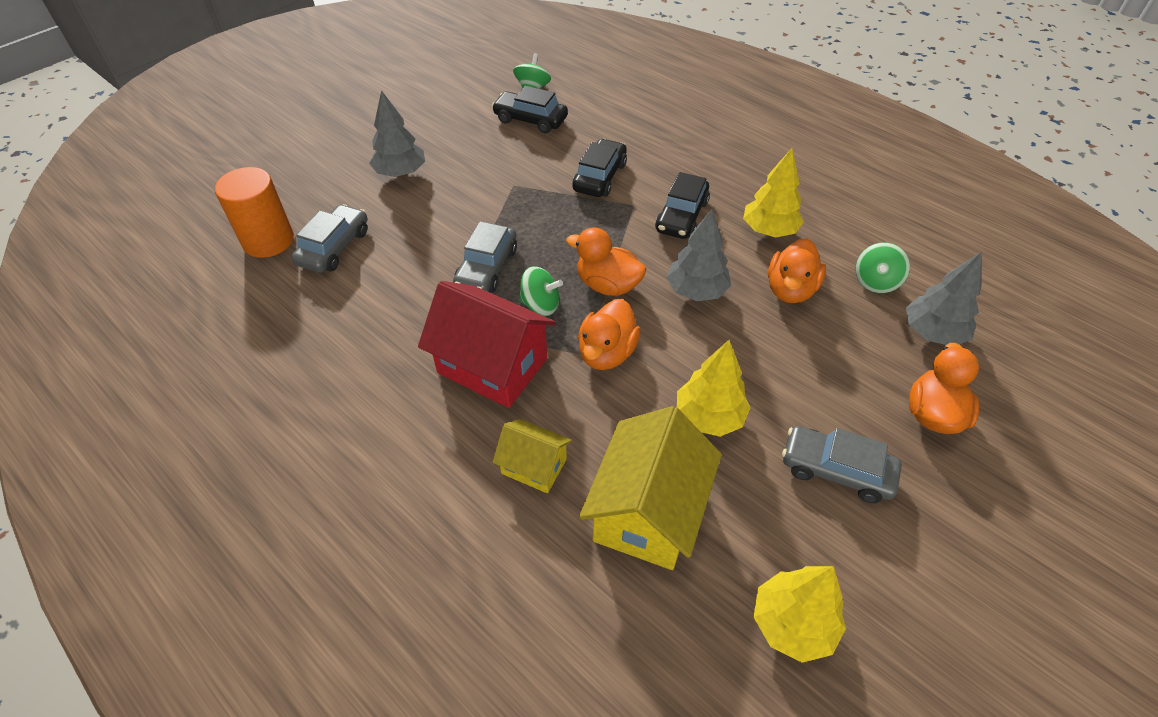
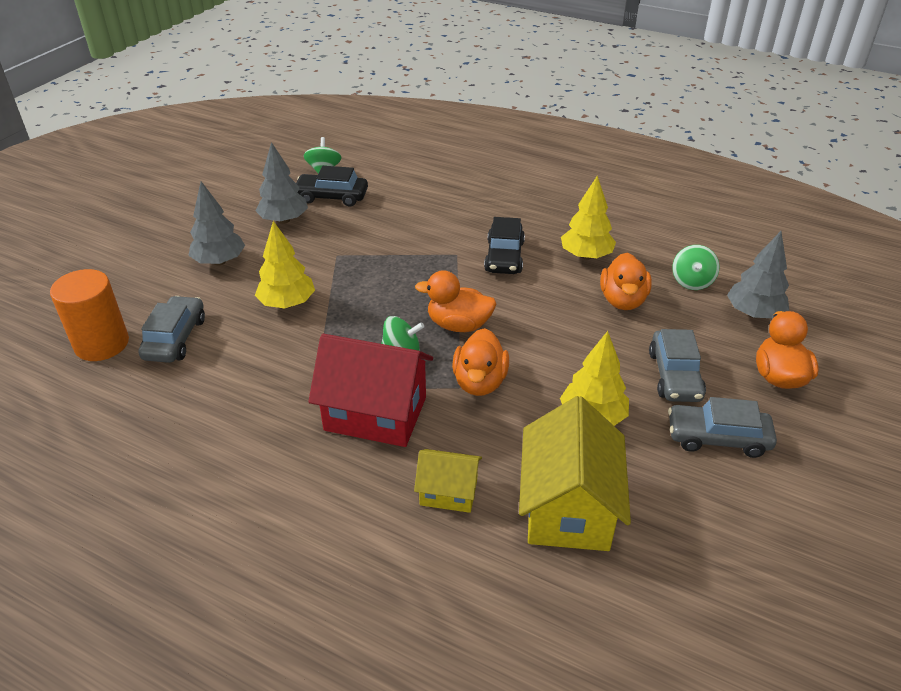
camera: 15 degrees left, 10 degrees down
grey car [453,221,517,293] -> grey car moved to [649,329,706,402]
black car [572,139,627,197] -> none
grey tree [666,209,731,301] -> grey tree moved to [255,142,308,224]
yellow tree [754,566,846,663] -> yellow tree moved to [255,221,315,309]

